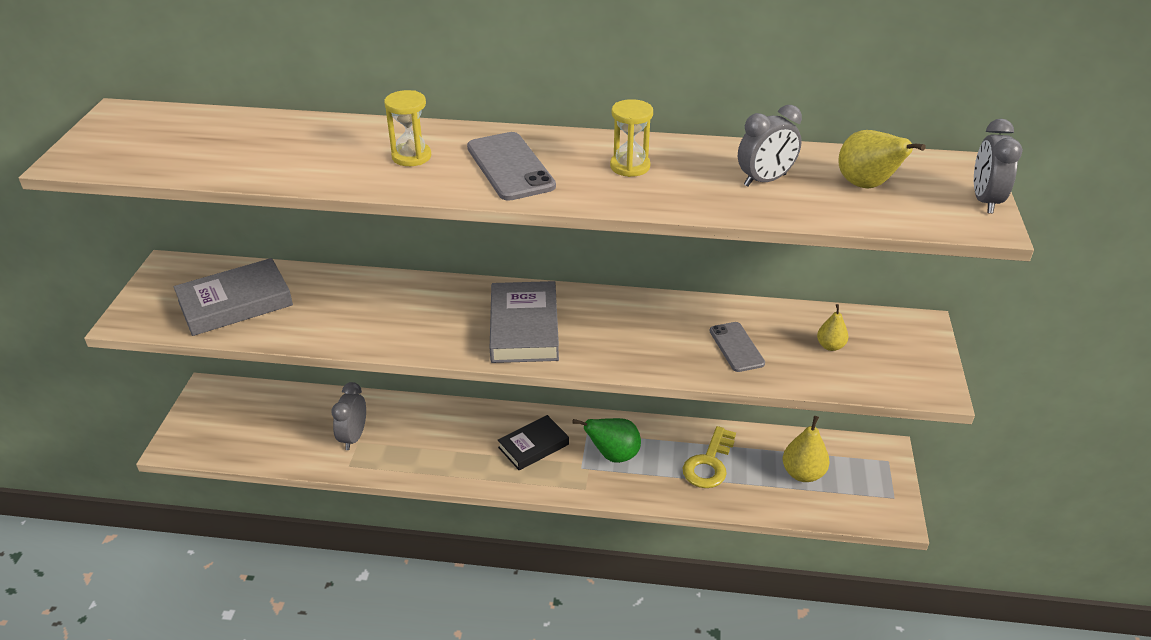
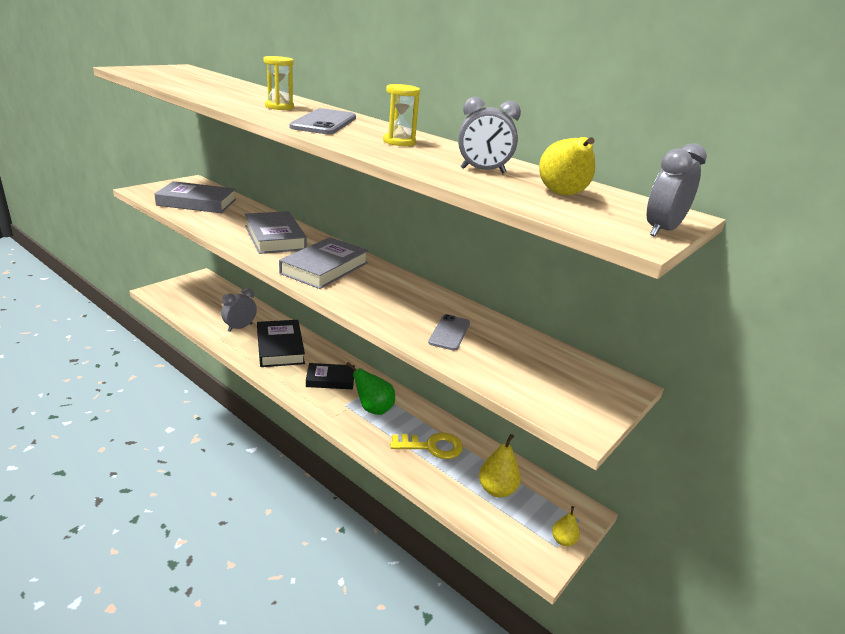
camera: 30 degrees right, 10 degrees down
yellow key [683,426,736,488] -> yellow key turned 150 degrees counterclockwise [390,433,463,459]
yellow pear [817,304,848,351] -> yellow pear moved to [552,506,580,546]
none -> grey book [245,211,307,254]
none -> black book [257,320,305,367]

